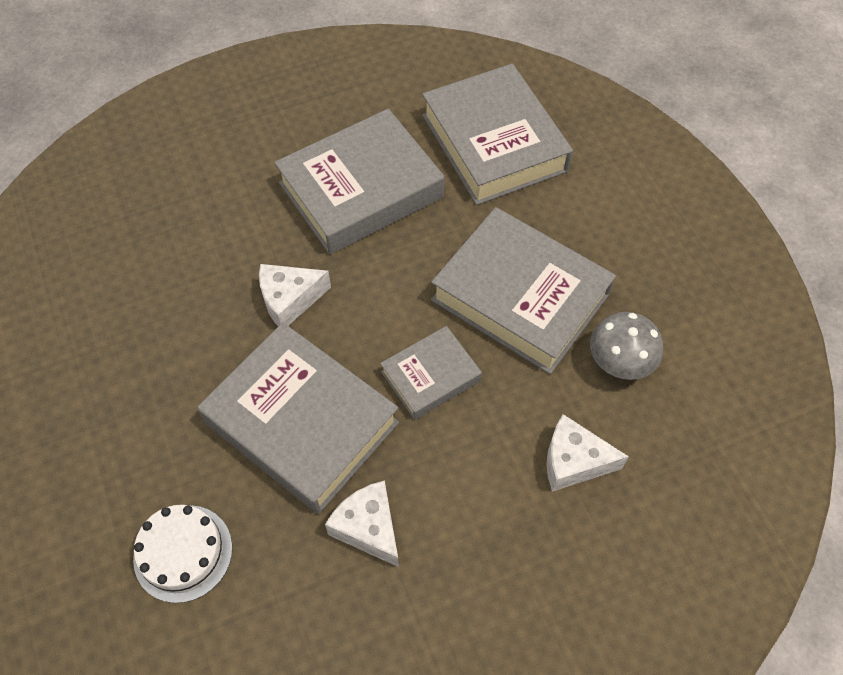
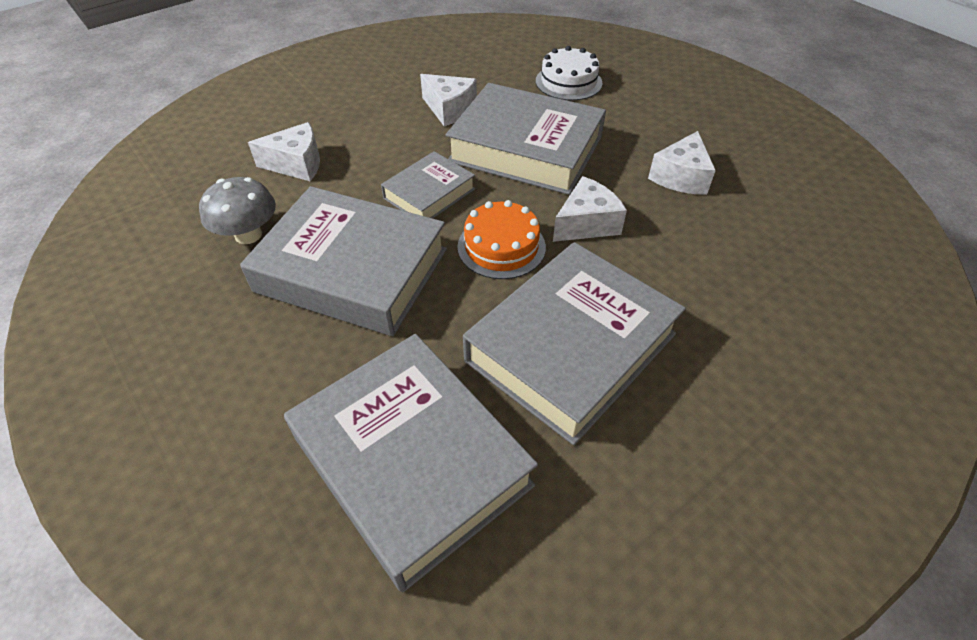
camera: 165 degrees right, 10 degrees down
none -> orange cake [457,200,546,279]
none -> white cheese [648,131,716,195]

